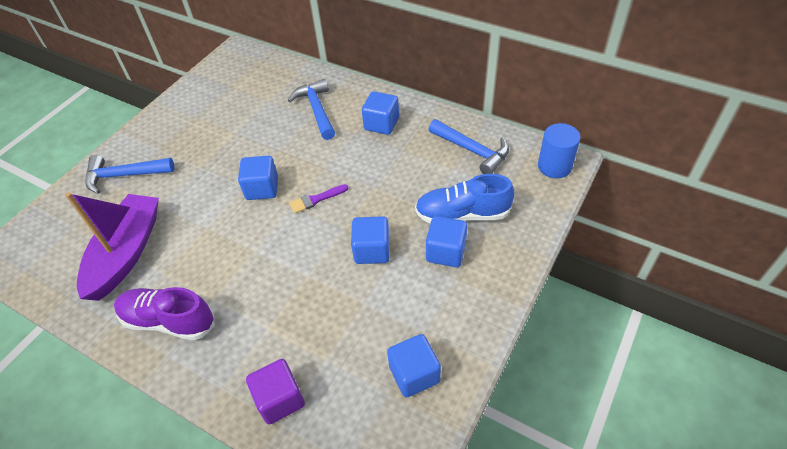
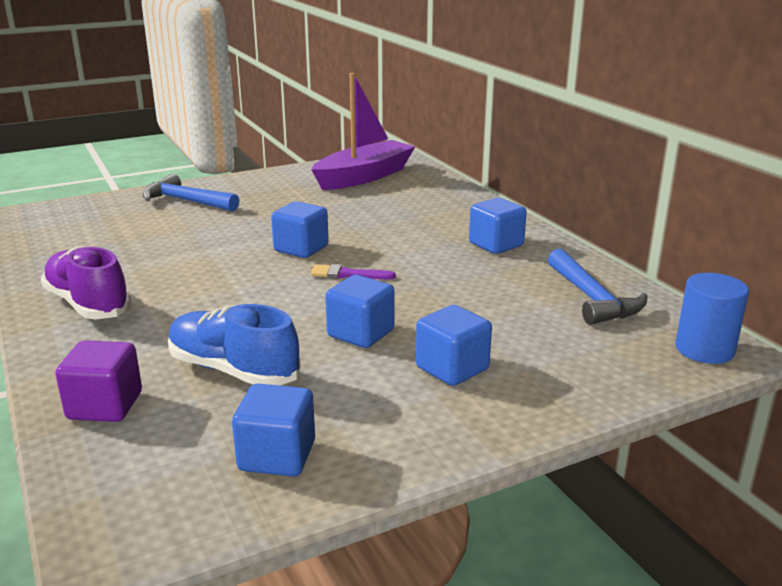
camera: 30 degrees right, 25 degrees down
purple boat [65,192,159,301] -> purple boat moved to [311,73,415,190]
blue hammer [288,79,335,140] -> none
blue shoe [415,174,514,224] -> blue shoe moved to [168,304,301,385]

